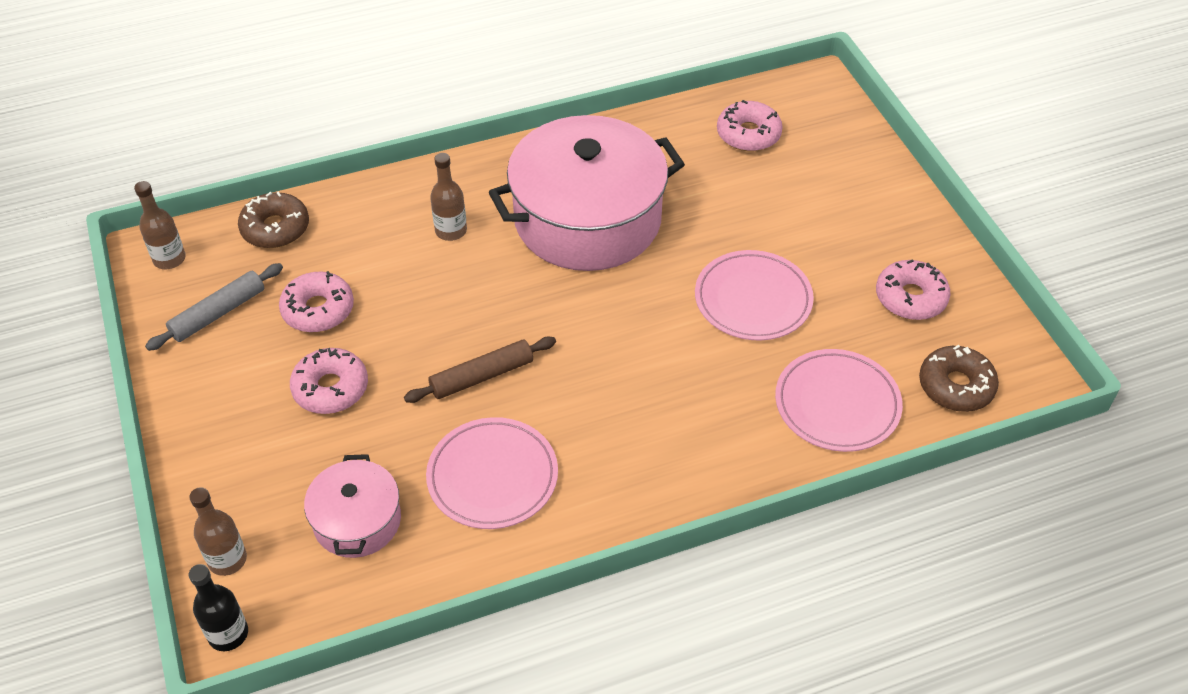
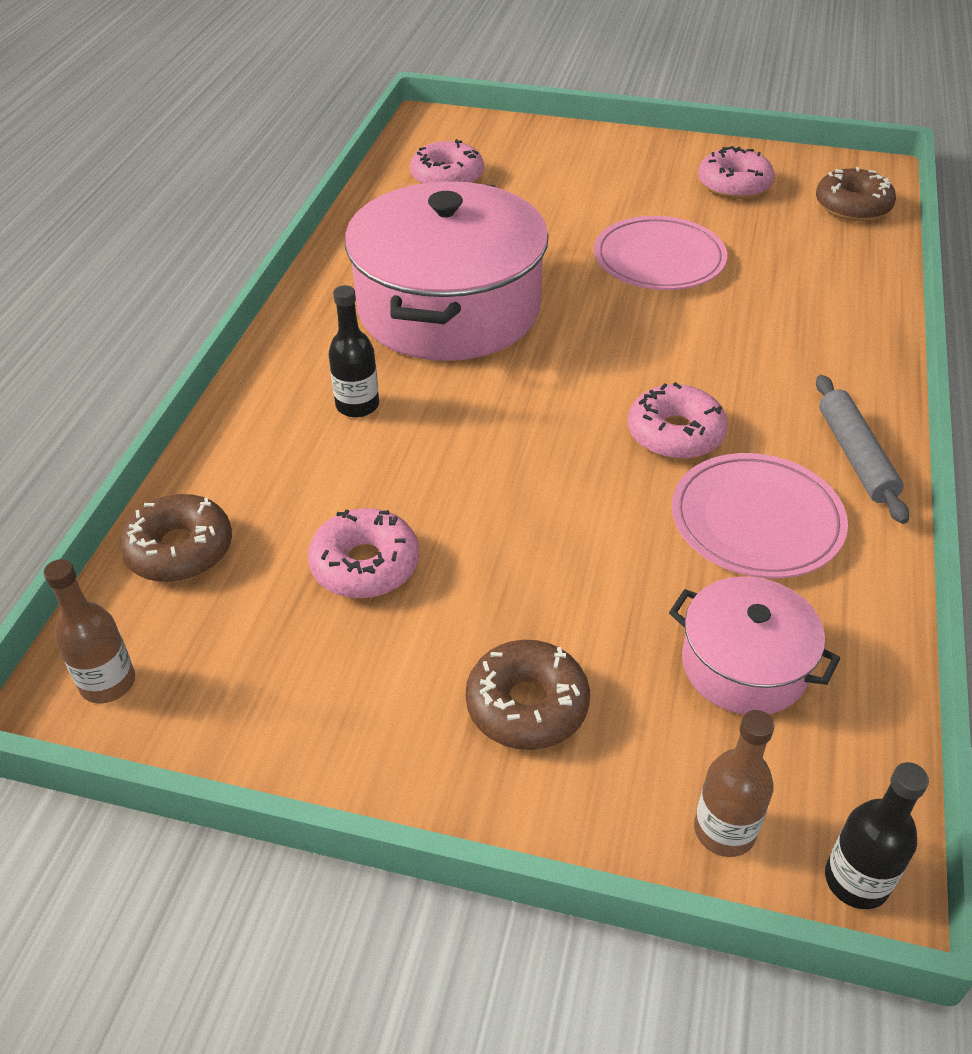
camera: 55 degrees left, 5 degrees down
grey rolling pin [145,263,283,351] -> grey rolling pin moved to [816,375,909,524]
pink donut [290,348,368,414] -> pink donut moved to [628,382,728,459]
brown rolling pin [404,336,556,403] -> none
brown bottle [430,153,467,241] -> black bottle [329,285,379,418]
pink plate [775,349,903,452] -> none
none -> brown donut [466,640,590,750]

